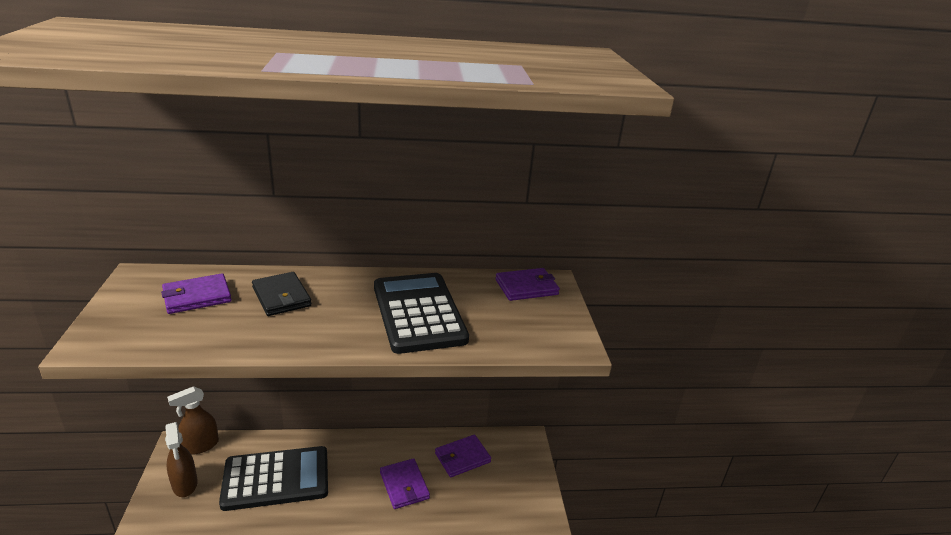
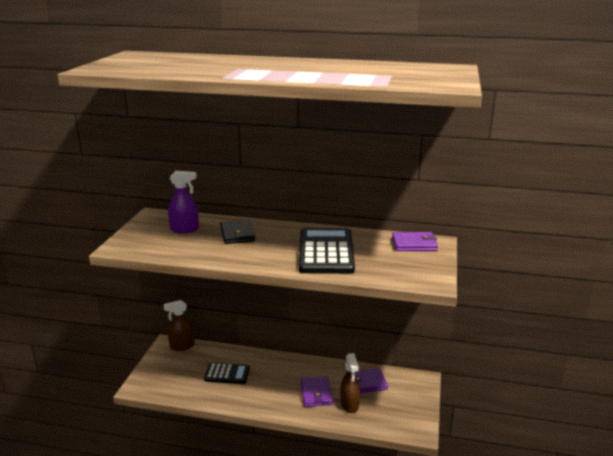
camera: 20 degrees right, 5 degrees down
purple wallet [161,273,232,314] -> purple spray bottle [168,171,199,233]
brown spray bottle [165,422,198,497] -> brown spray bottle moved to [340,353,360,413]
black calculator [219,446,328,511] -> black calculator [204,363,250,384], size x0.57

